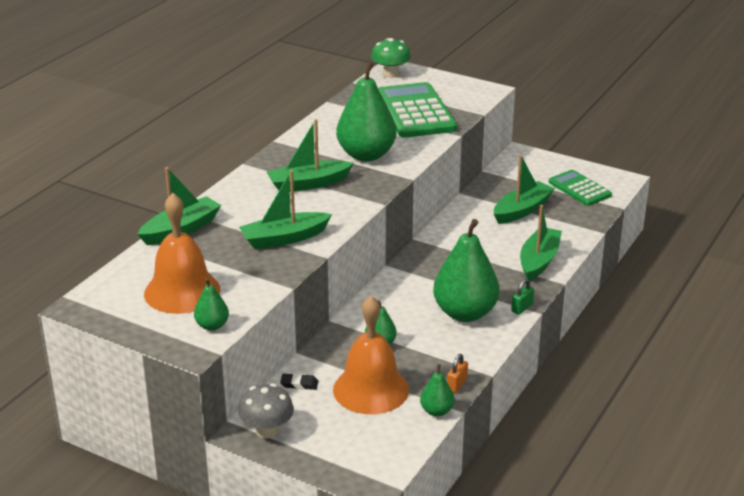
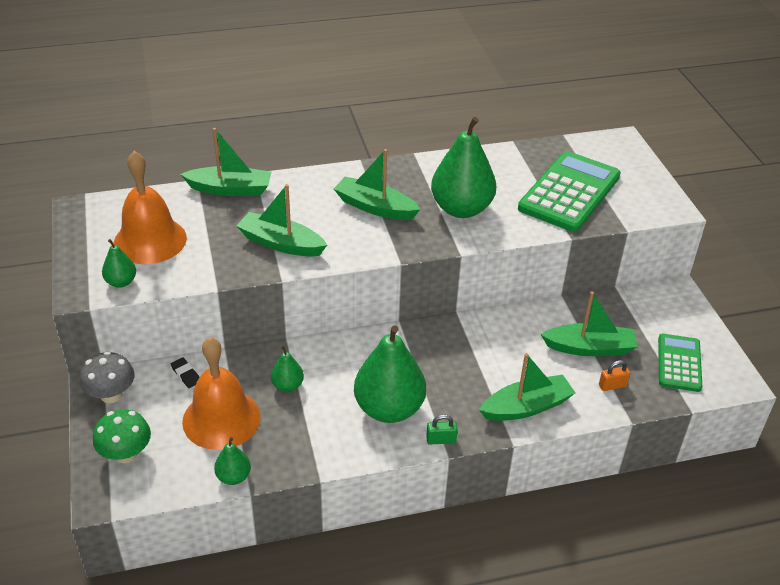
camera: 45 degrees right, 10 degrees up
green mushroom [371,38,411,78] -> green mushroom moved to [93,409,151,463]
orange padlock [447,354,468,393] -> orange padlock moved to [599,360,631,391]

